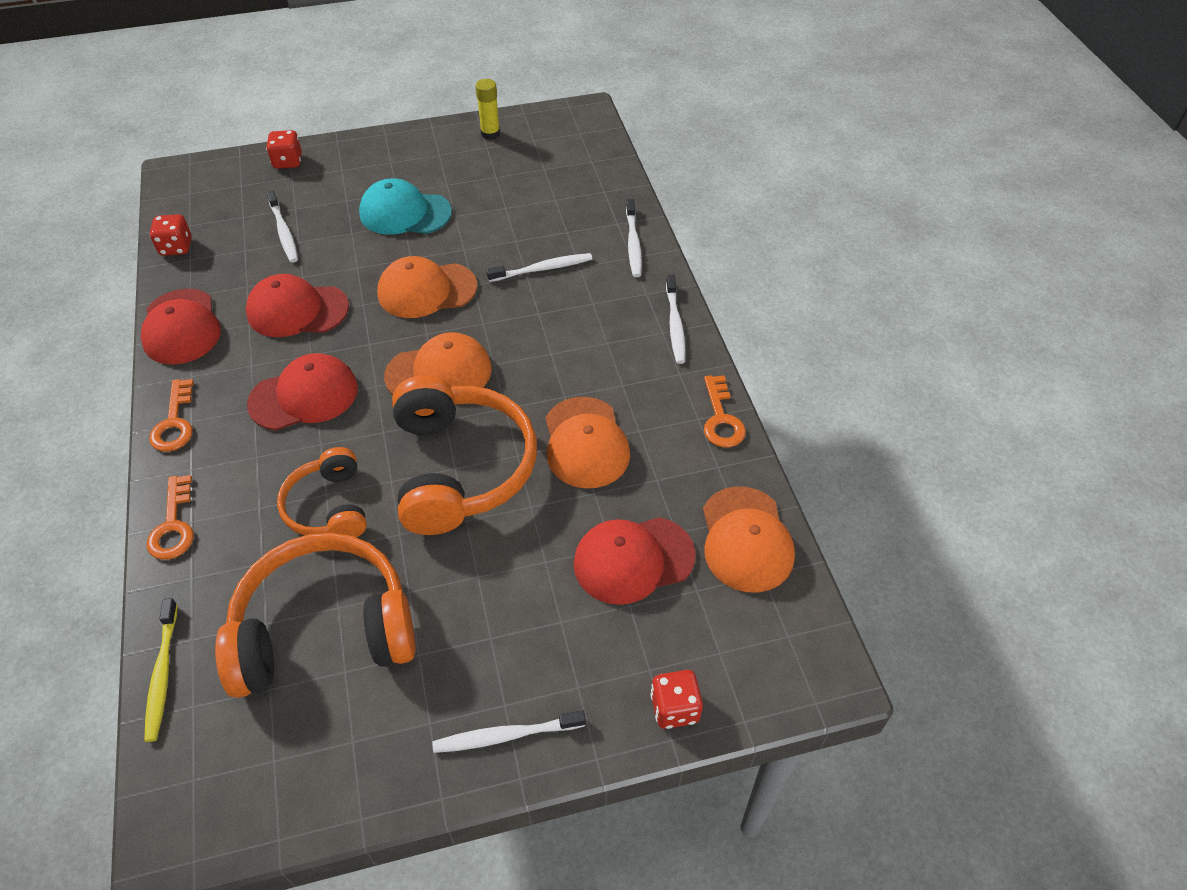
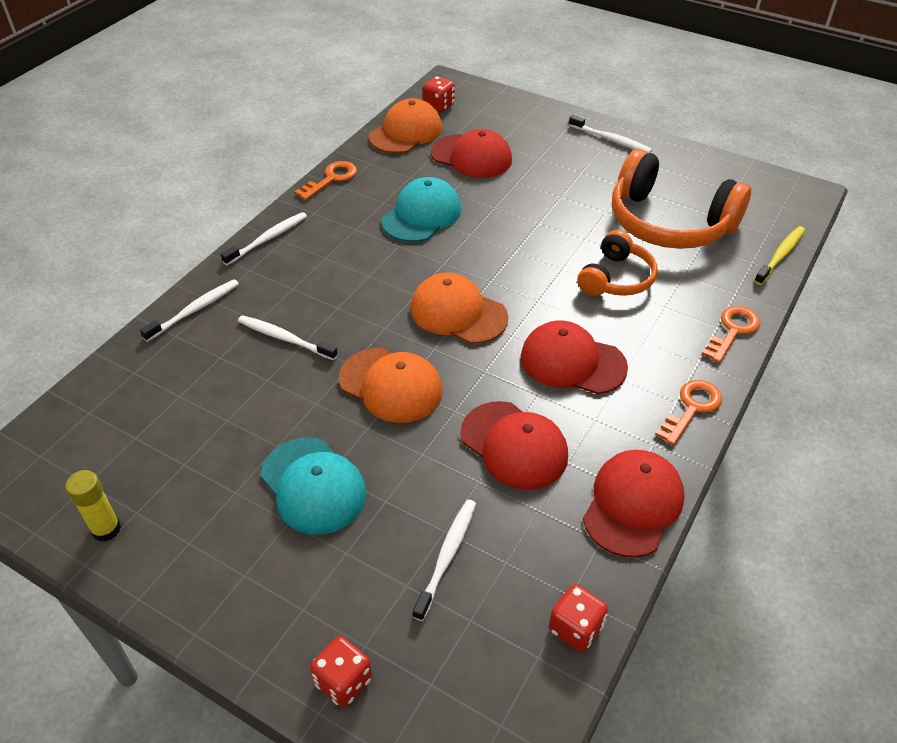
camera: 135 degrees left, 5 degrees down
orange headphones [392,375,537,535] -> none
orange cap [546,397,630,489] -> turquoise cap [382,177,462,242]
red dice [650,670,703,729] -> red dice moved to [423,76,455,112]

